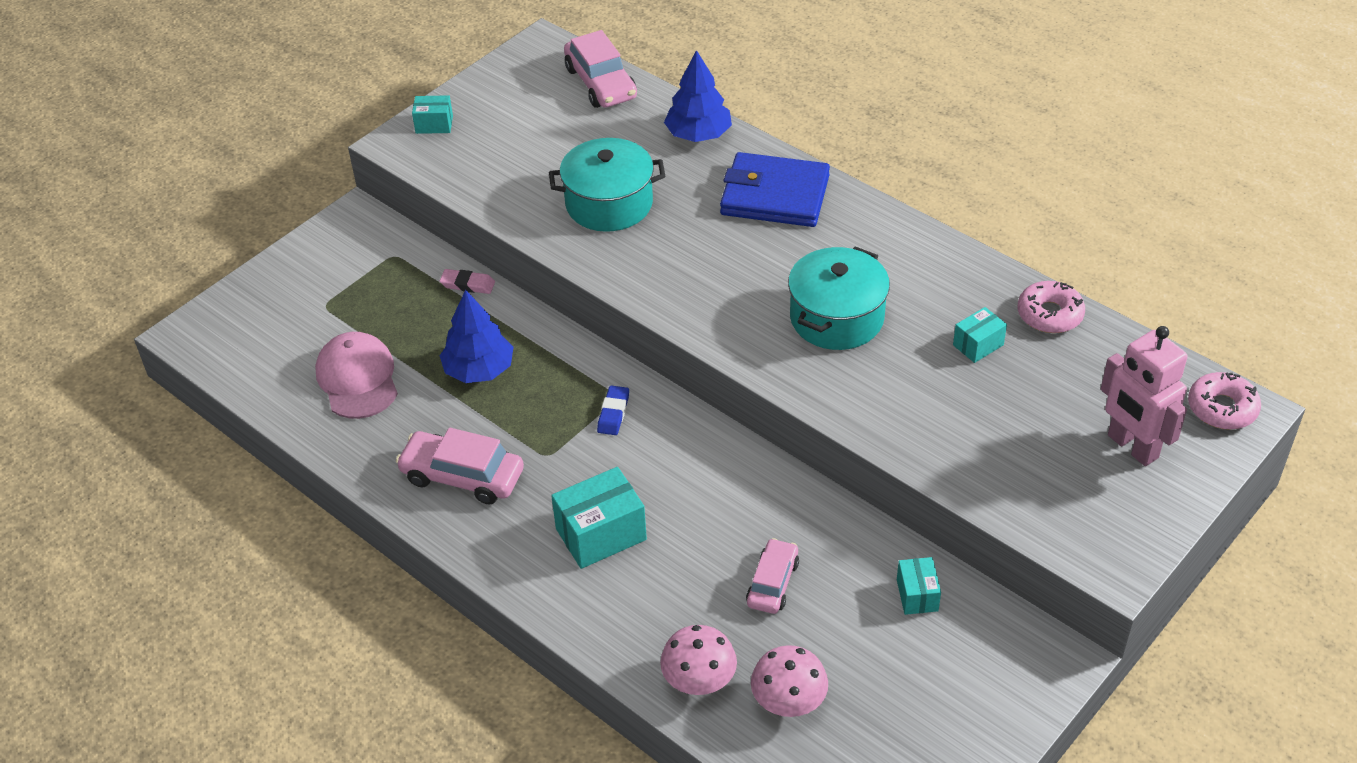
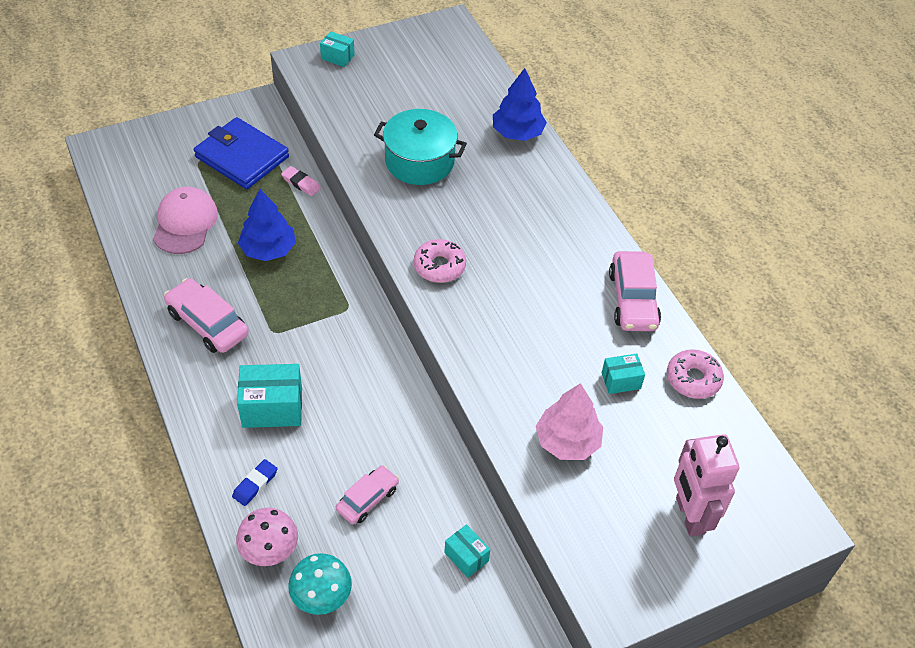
camera: 20 degrees right, 5 degrees up
pink car [564,30,637,108] -> pink car moved to [609,251,661,331]
blue eraser [597,386,629,435] -> blue eraser moved to [232,459,278,506]
blue wallet [720,152,830,227] -> blue wallet moved to [194,117,289,189]
pink mushroom [751,645,828,717] -> turquoise mushroom [288,553,352,615]
turquoise pot [788,246,890,350] -> none
turquoise box [897,557,941,615] -> turquoise box turned 60 degrees counterclockwise [444,524,490,578]
pink donut [1188,372,1261,430] -> pink donut moved to [414,239,466,283]
none -> pink tree [536,383,603,460]

